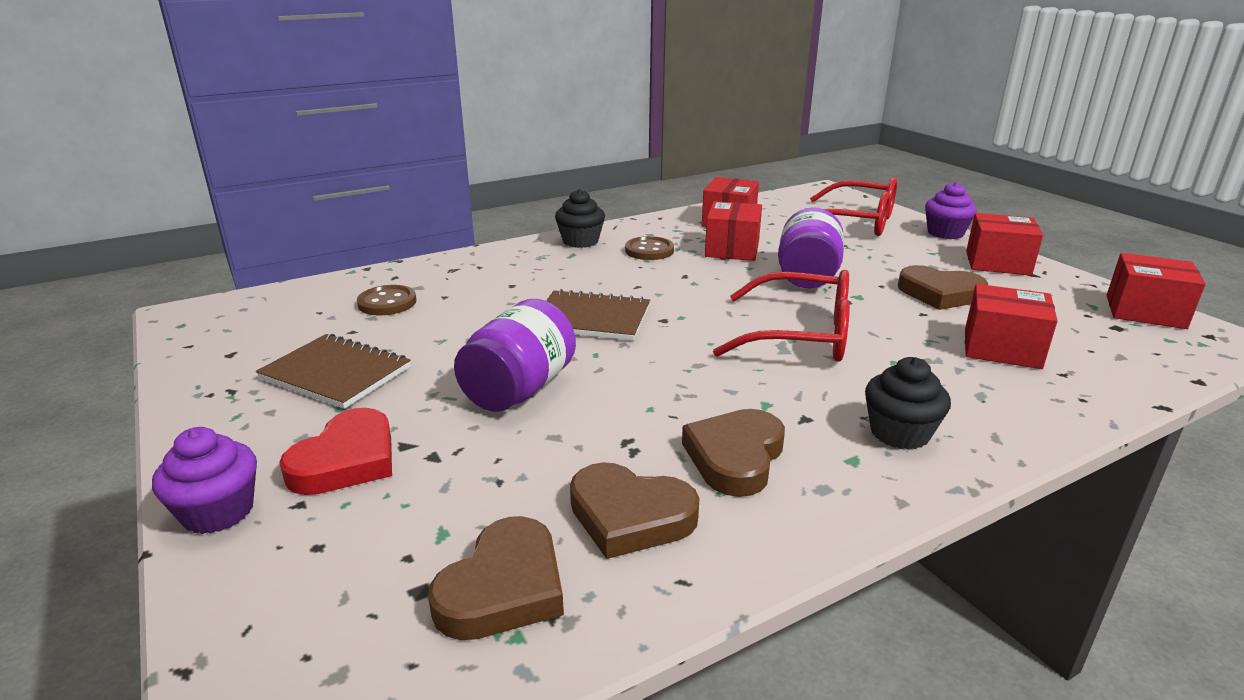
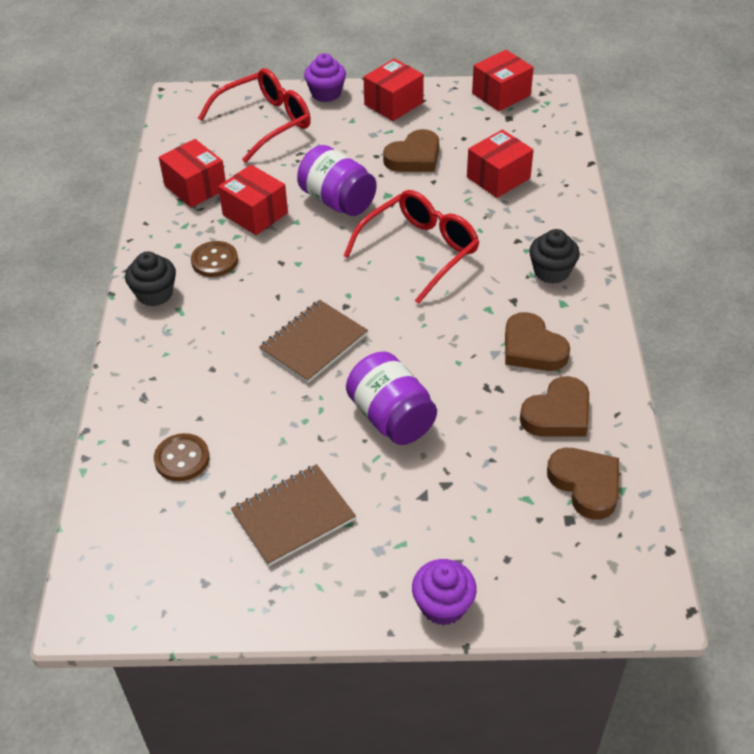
camera: 60 degrees left, 20 degrees up
red heart [279,408,392,495] -> none

